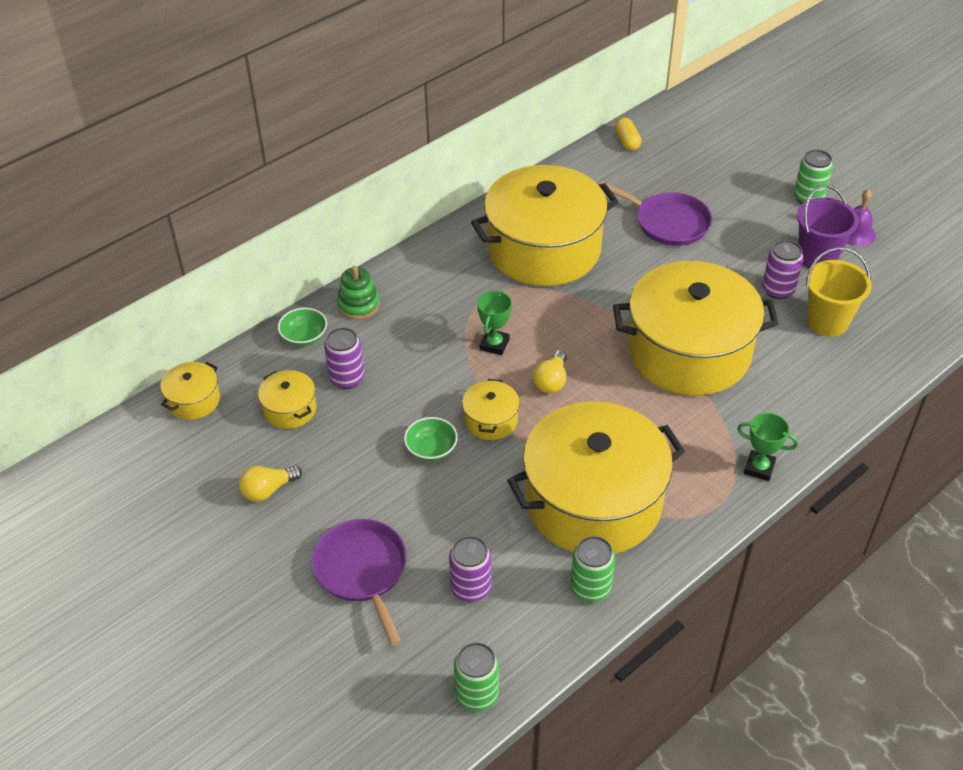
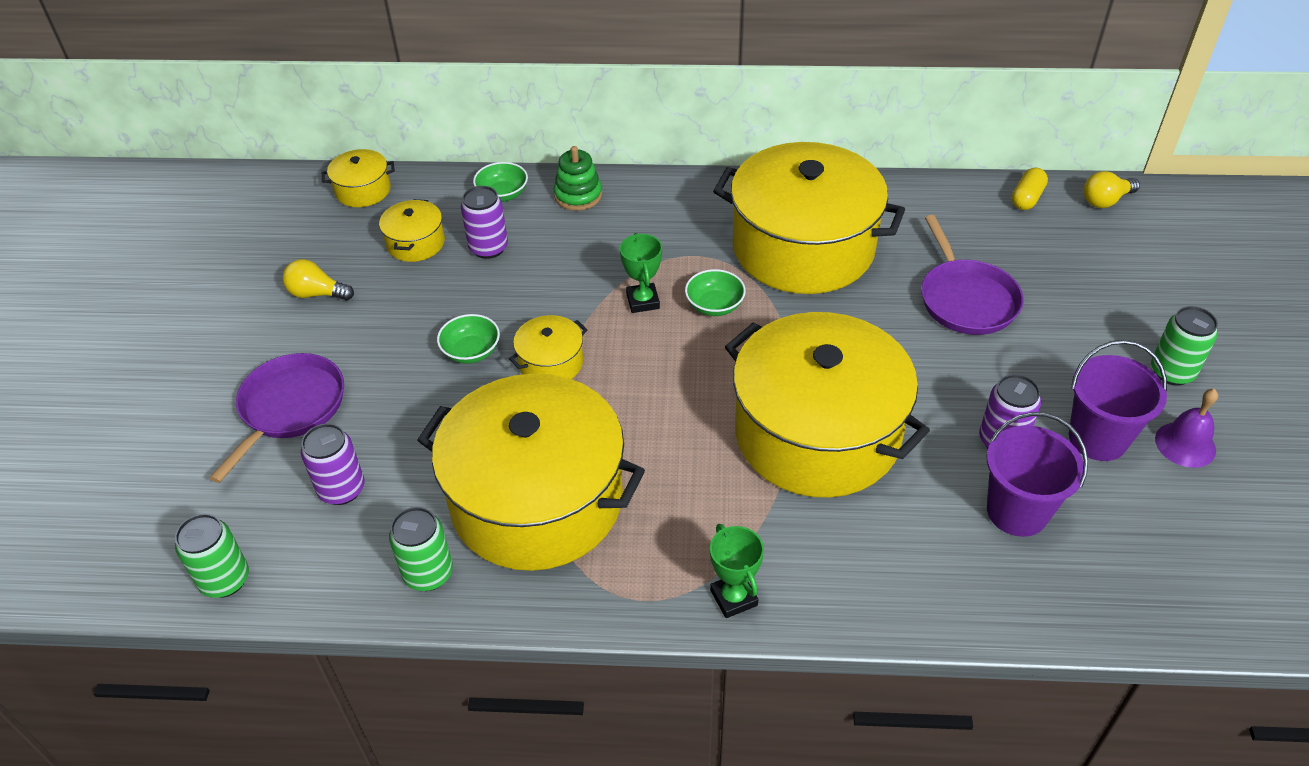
camera: 45 degrees right, 0 degrees up
green trophy [477,290,512,355] -> green trophy turned 75 degrees counterclockwise [620,233,662,313]
yellow light bulb [533,350,567,393] -> yellow light bulb moved to [1083,171,1140,208]
yellow bucket [806,247,872,337] -> purple bucket [986,412,1088,537]
none -> green bowl [685,269,746,316]

